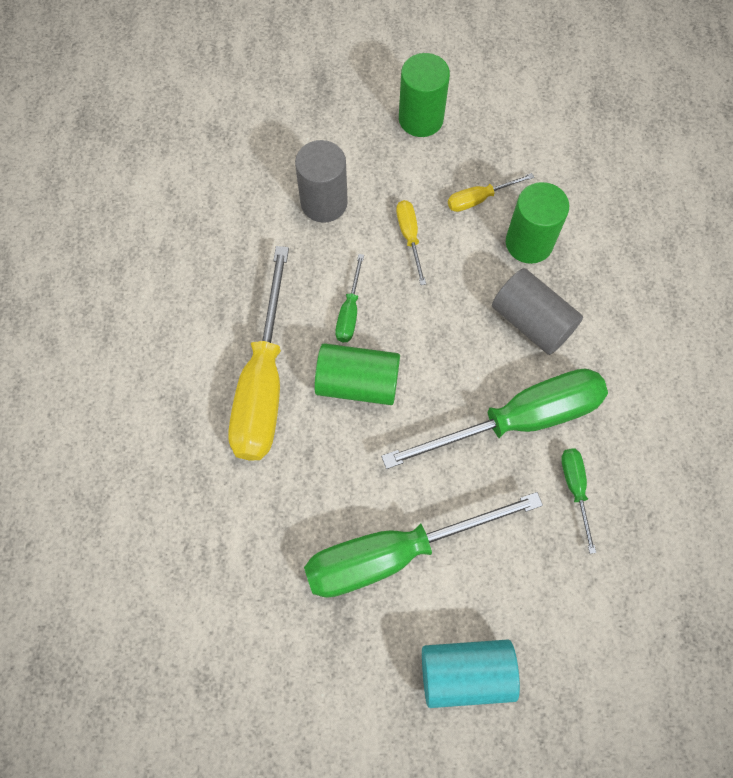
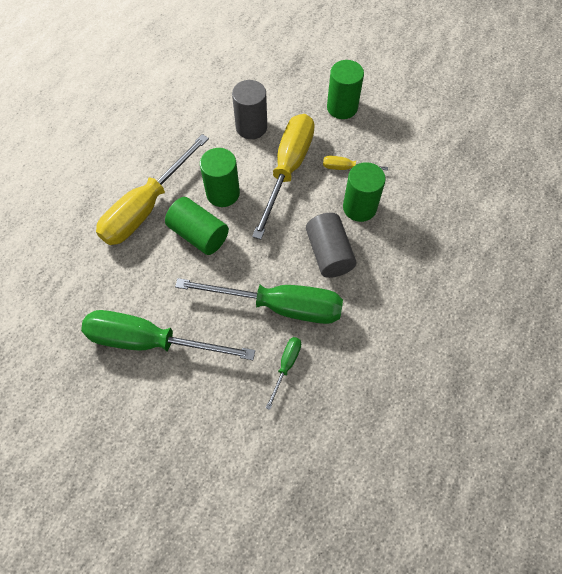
camera: 30 degrees right, 5 degrees down
green screwdriver [335,254,364,342] -> green cylinder [200,148,240,207]
yellow screwdriver [396,200,426,285] -> yellow screwdriver [252,114,315,239], size x2.27
turquoise cylinder [422,640,520,708] -> none

